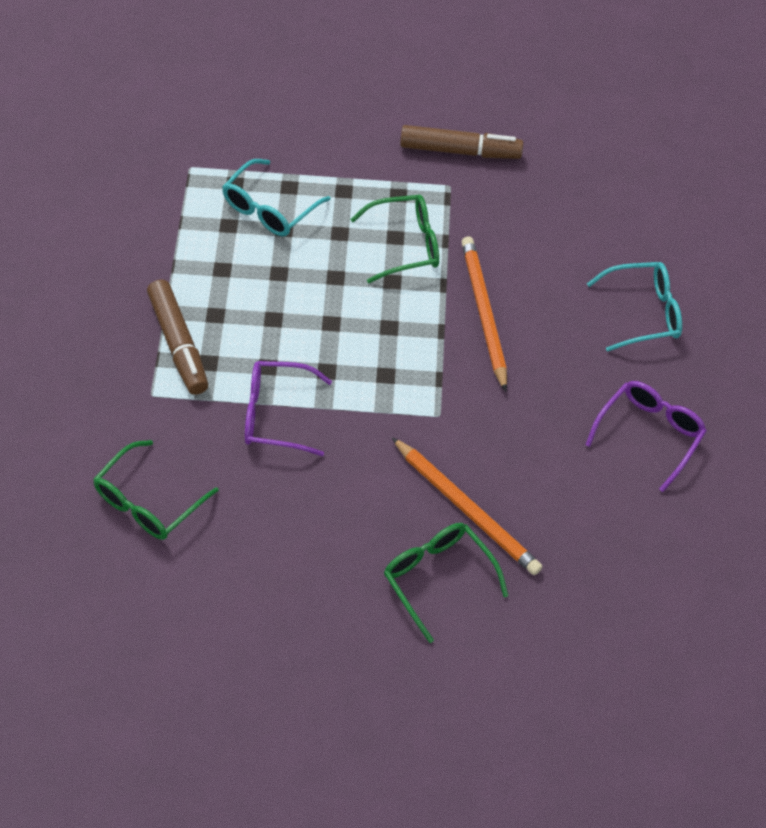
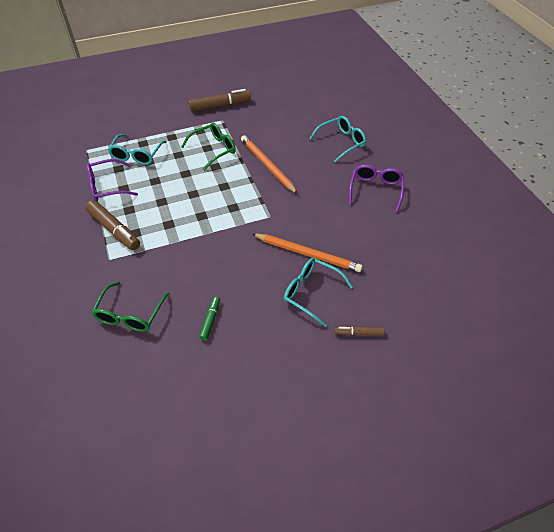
camera: 20 degrees left, 5 degrees down
purple glasses [245,361,332,456] -> purple glasses moved to [86,159,138,201]
green glasses [384,523,508,643] -> turquoise glasses [284,258,353,327]
none -> green marker [199,296,220,341]
none -> brown marker [335,326,385,336]

